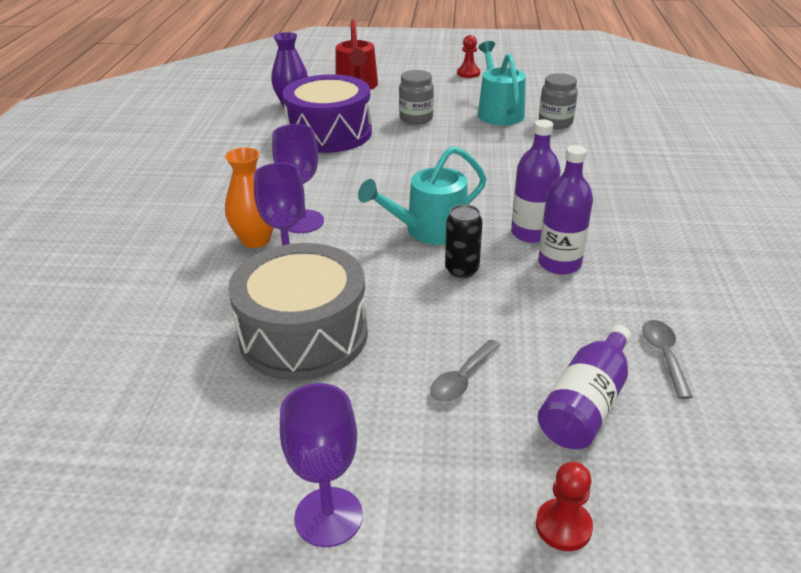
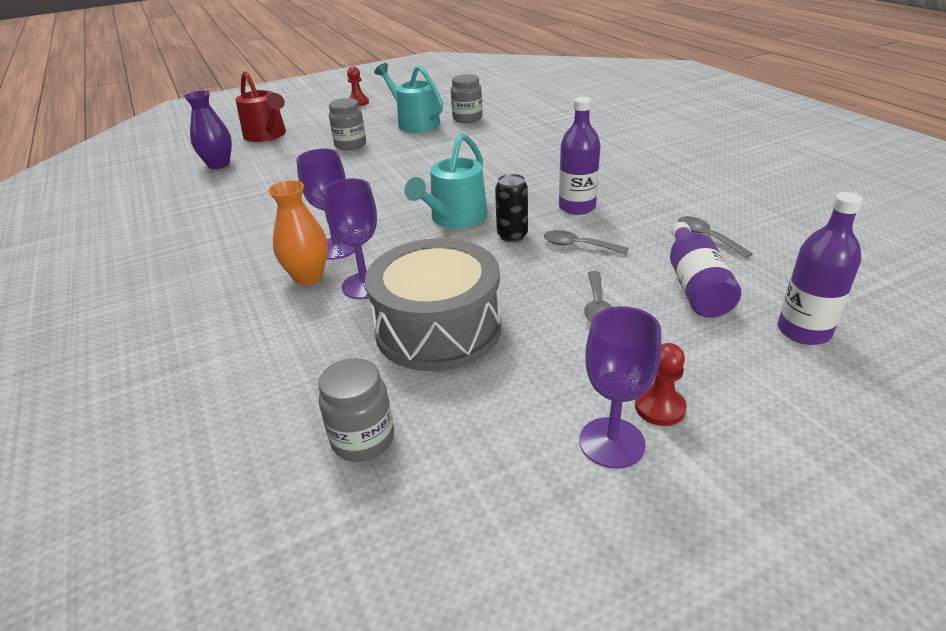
camera: 30 degrees left, 0 degrees up
purple drum [282,74,372,153] -> none
purple bottle [511,119,561,243] -> purple bottle moved to [778,192,863,345]
red pawn [536,462,593,551] -> red pawn moved to [635,343,687,426]
none -> grey jar [318,358,394,462]
none -> grey spoon [544,230,629,255]

